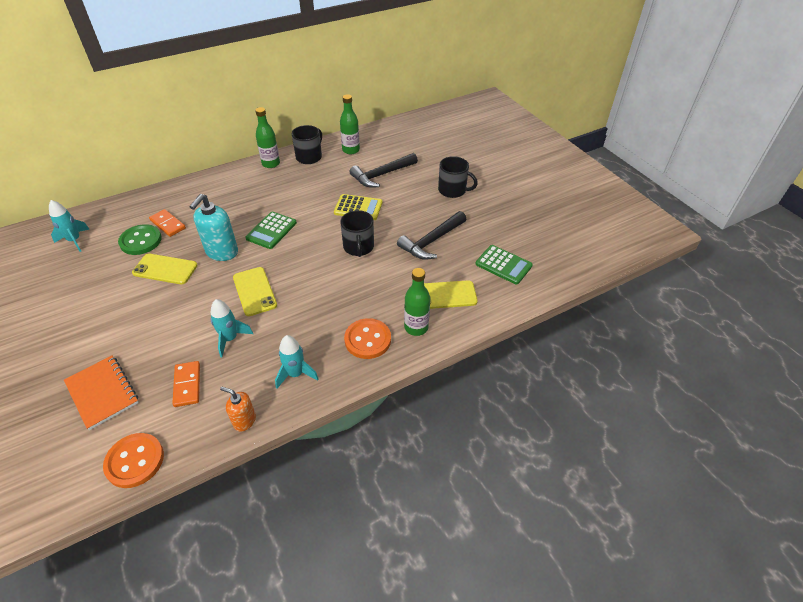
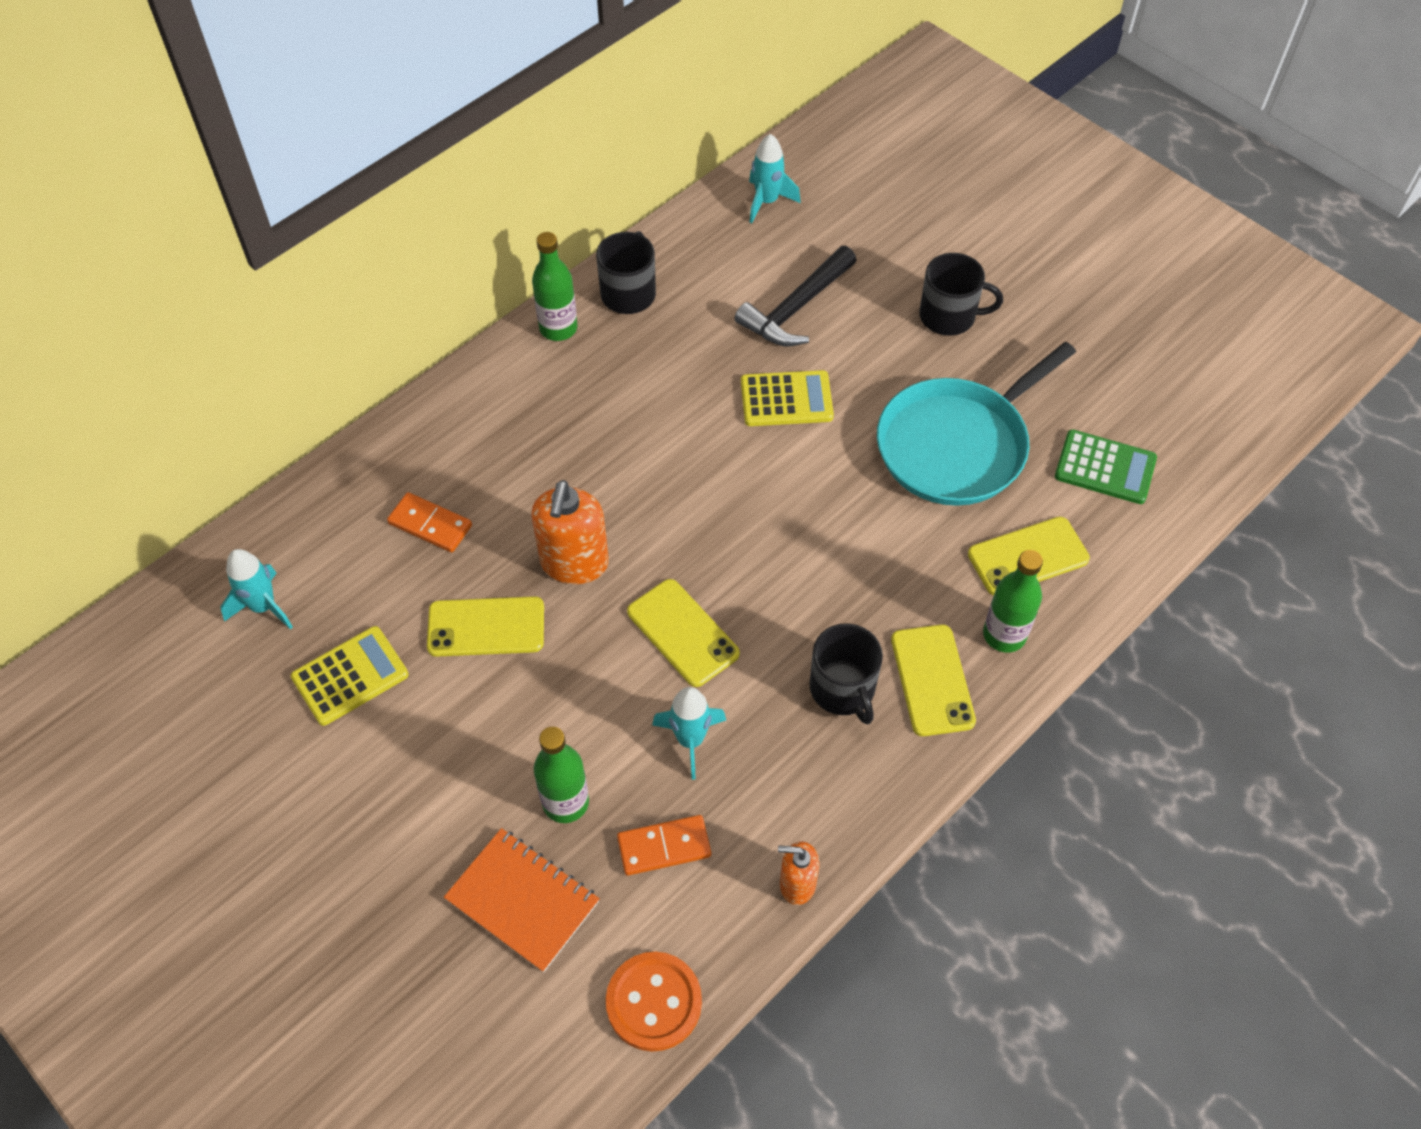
camera: 15 degrees left, 10 degrees up
green button [118,224,162,255] -> none
orange domino [172,361,200,407] -> orange domino turned 75 degrees counterclockwise [617,815,711,876]
turquoise soap dispenser [189,194,238,261] -> orange soap dispenser [531,480,609,584]
green calculator [245,212,297,249] -> none
turquoise rocket [275,335,319,389] -> turquoise rocket moved to [749,134,801,223]
green bottle [340,94,360,154] -> green bottle moved to [534,727,589,823]
black mug [340,210,374,257] -> black mug moved to [810,623,883,725]
orange button [344,318,391,359] -> yellow phone [891,624,976,736]
black hammer [397,211,466,260] -> turquoise pan [877,342,1076,506]
none -> yellow calculator [291,626,409,726]

